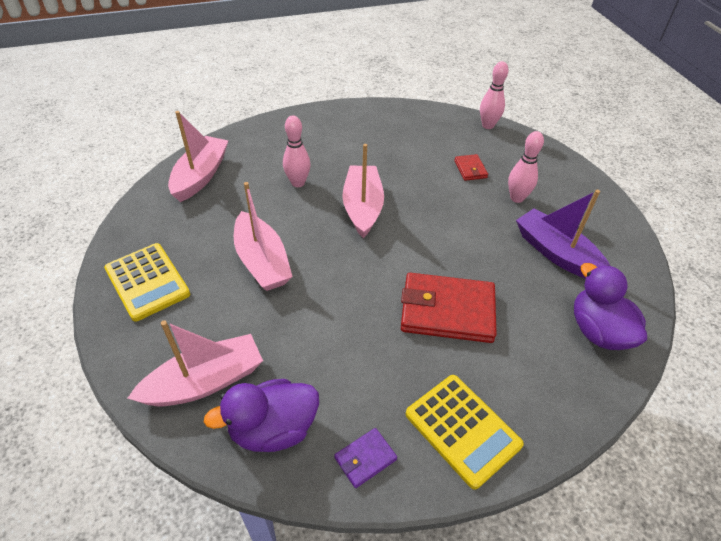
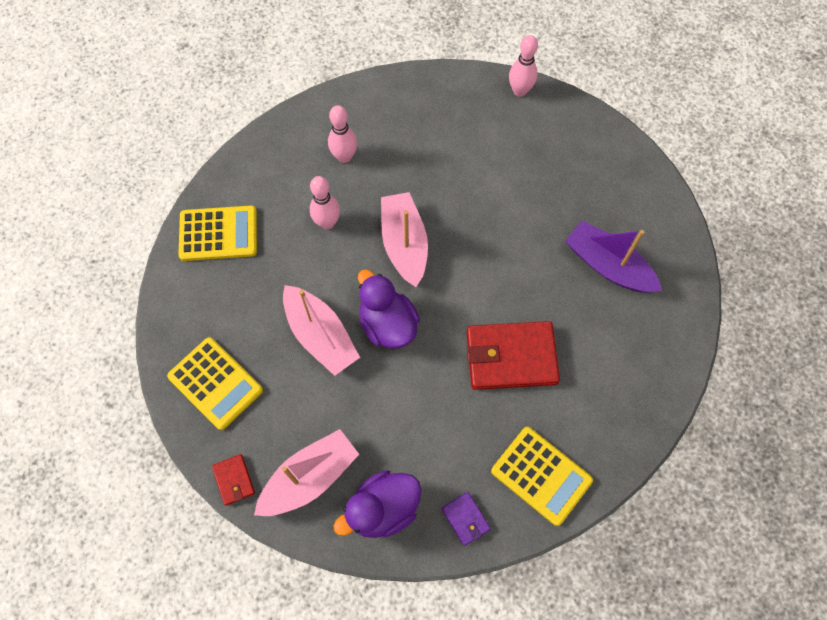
camera: 10 degrees left, 20 degrees up
pink boat [168,111,228,202] -> yellow calculator [178,205,257,261]
purple wallet [334,428,397,488] -> purple wallet turned 75 degrees counterclockwise [442,492,491,546]
red wallet [454,154,488,181] -> red wallet moved to [212,454,255,506]
pink bowling pin [508,131,544,203] -> pink bowling pin moved to [328,105,357,163]
purple duck [574,263,647,350] -> purple duck moved to [358,269,420,349]

